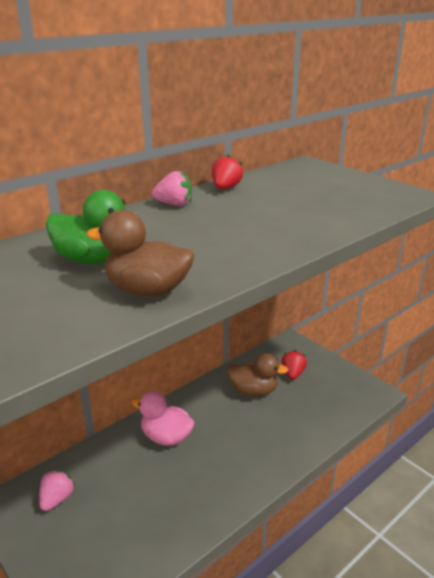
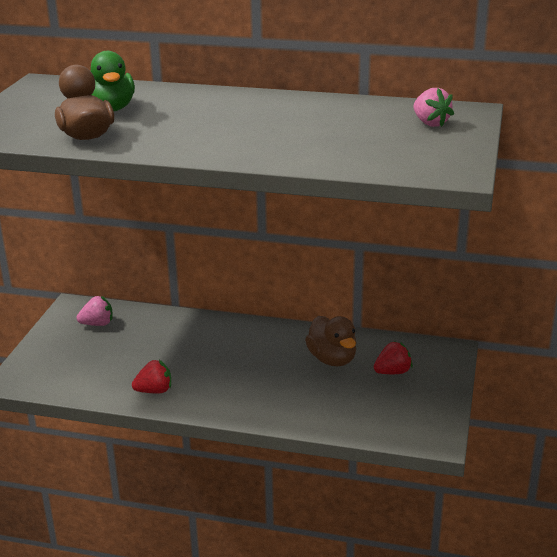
camera: 55 degrees right, 0 degrees up
pink duck [132,391,195,446] -> none
pink strawberry [152,171,192,206] -> pink strawberry moved to [414,88,454,127]
red strawberry [211,155,243,189] -> red strawberry moved to [132,360,171,393]

